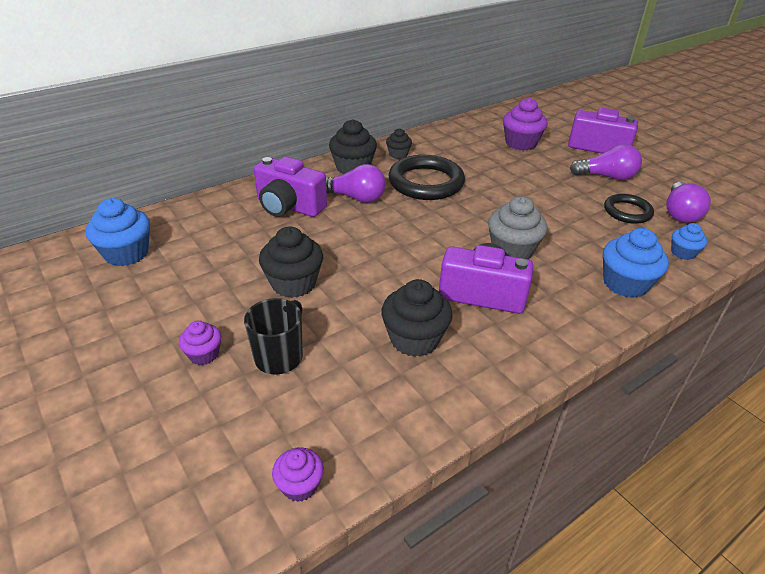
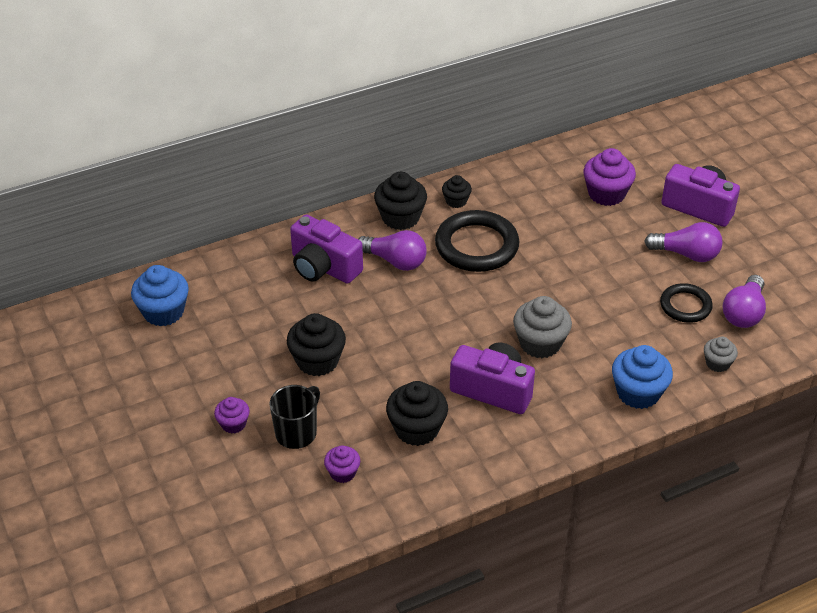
camera: 10 degrees right, 5 degrees up
purple cupcake [272,448,324,502] -> purple cupcake moved to [324,446,360,483]
blue cupcake [671,223,707,260] -> grey cupcake [704,337,738,372]

